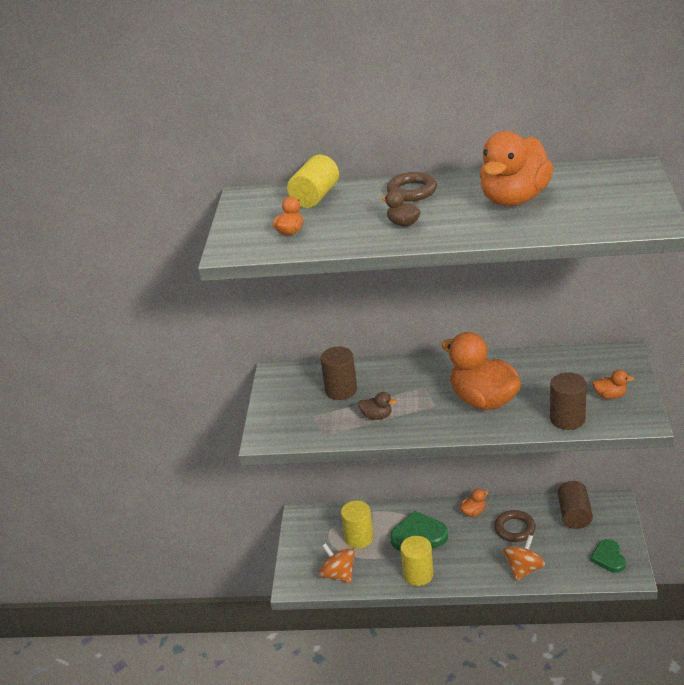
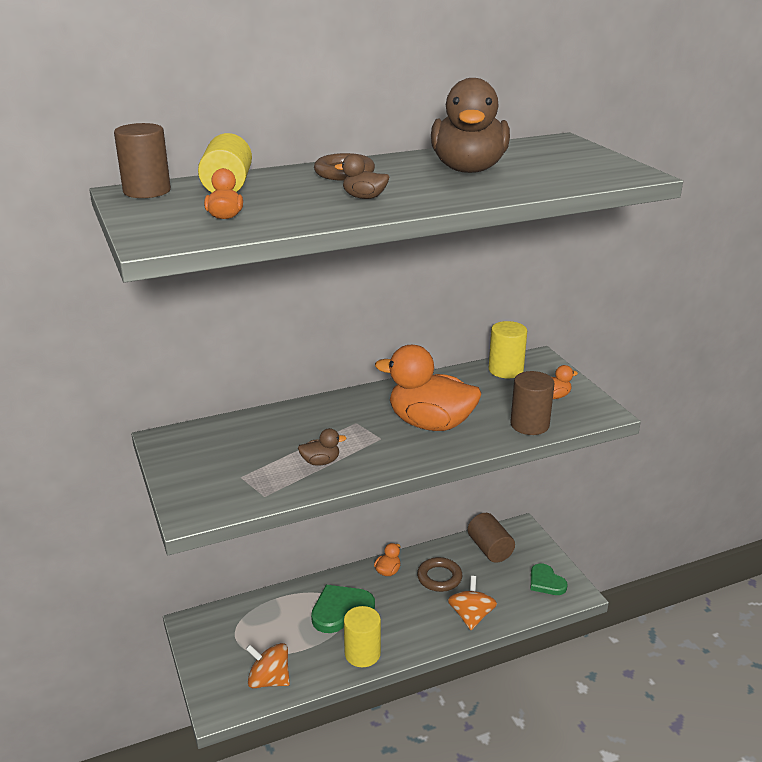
camera: 30 degrees left, 5 degrees down
brown cylinder [320,347,357,400] -> brown cylinder moved to [114,123,171,198]
yellow cylinder [341,500,374,549] -> yellow cylinder moved to [489,321,527,378]
orange duck [480,131,553,206] -> brown duck [431,78,510,173]

